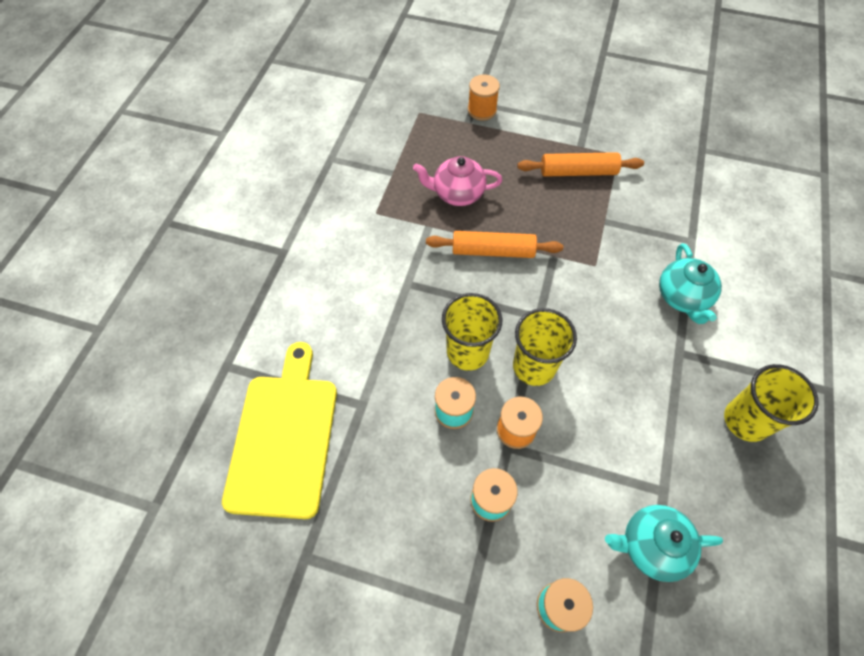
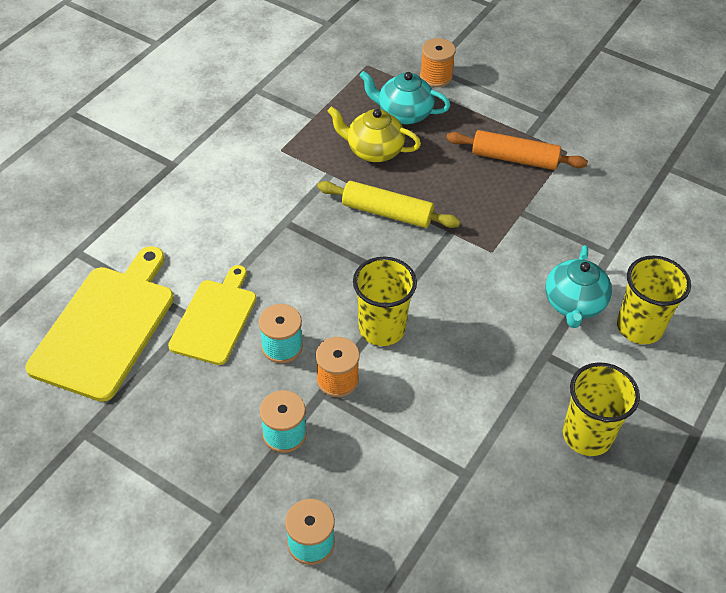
camera: 15 degrees right, 10 degrees down
pink teapot [413,156,502,206] -> yellow teapot [327,106,421,162]
orange rolling pin [426,231,563,258] -> yellow rolling pin [317,181,461,228]
yellow cup [442,293,502,371] -> yellow cup moved to [617,256,691,344]
turquoise teapot [605,505,723,582] -> turquoise teapot moved to [359,71,450,124]
none -> yellow cutting board [168,265,256,365]

